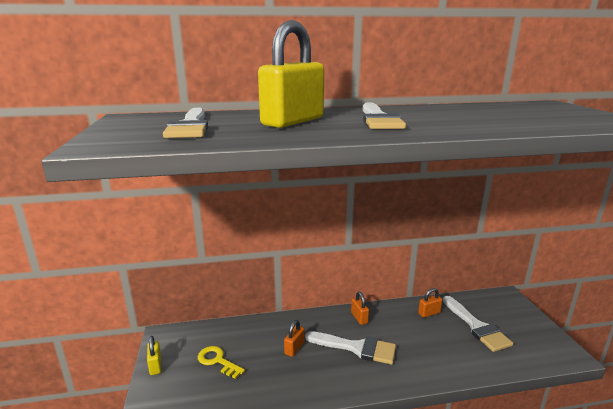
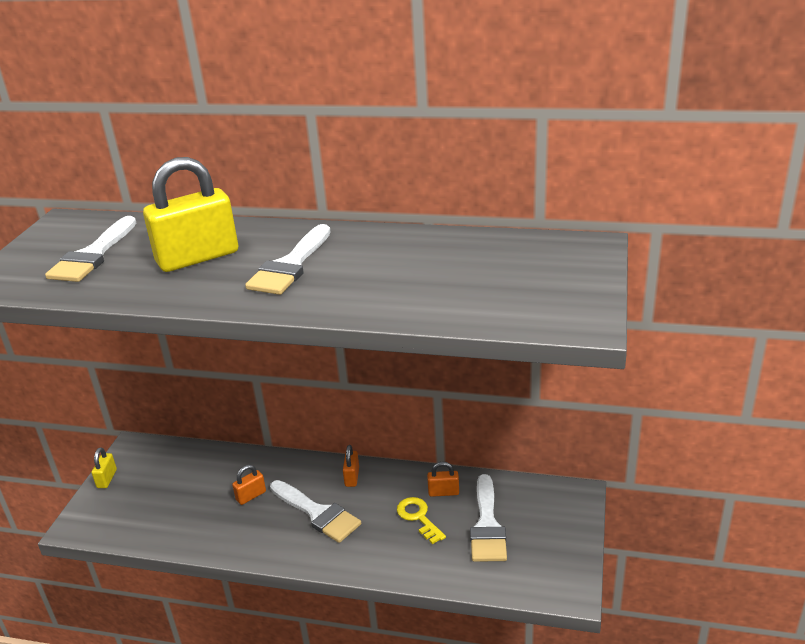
camera: 25 degrees right, 10 degrees up
yellow key [198,346,245,379] -> yellow key moved to [397,497,446,544]

